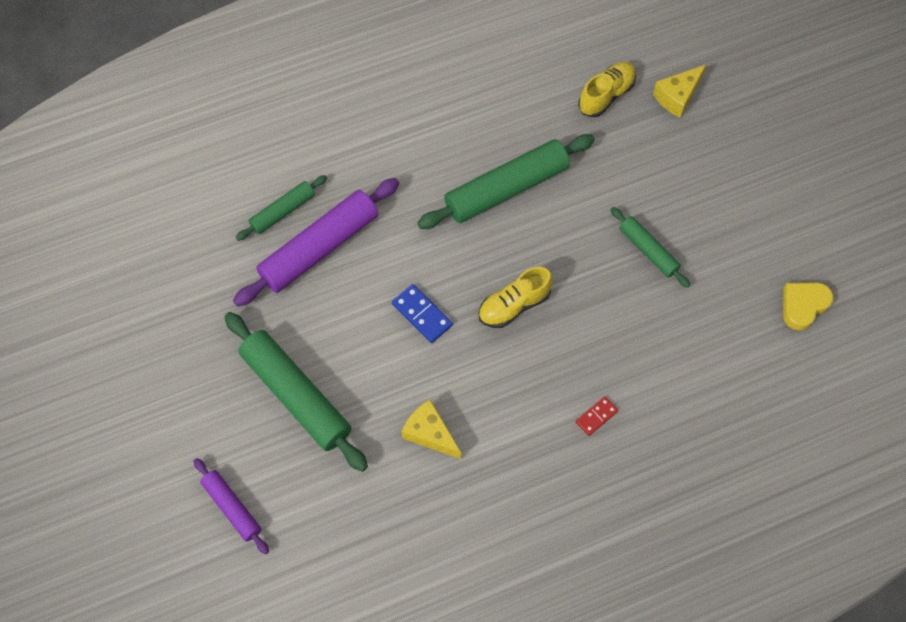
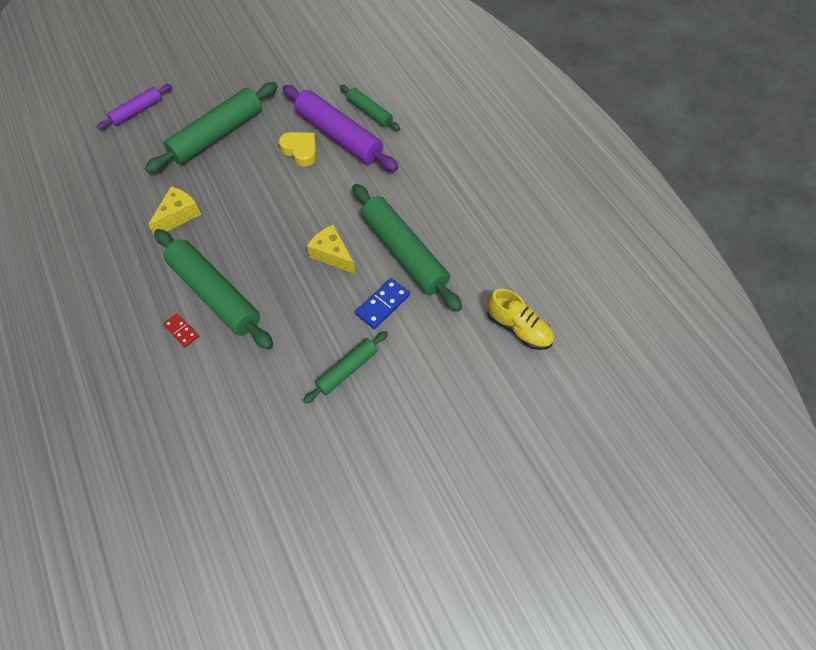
camera: 85 degrees right, 5 degrees down
blue domino [392,284,453,343] -> blue domino moved to [355,278,410,329]
yellow shoe [478,267,553,328] -> none
yellow cheese [653,65,706,118] -> yellow cheese moved to [307,225,356,274]
yellow heart [783,282,834,330] -> yellow heart moved to [279,132,317,166]
none -> green rolling pin [154,229,273,350]

